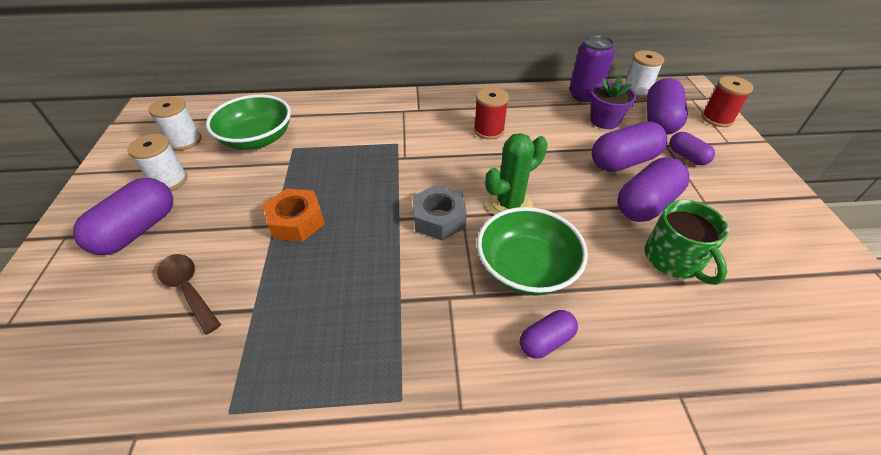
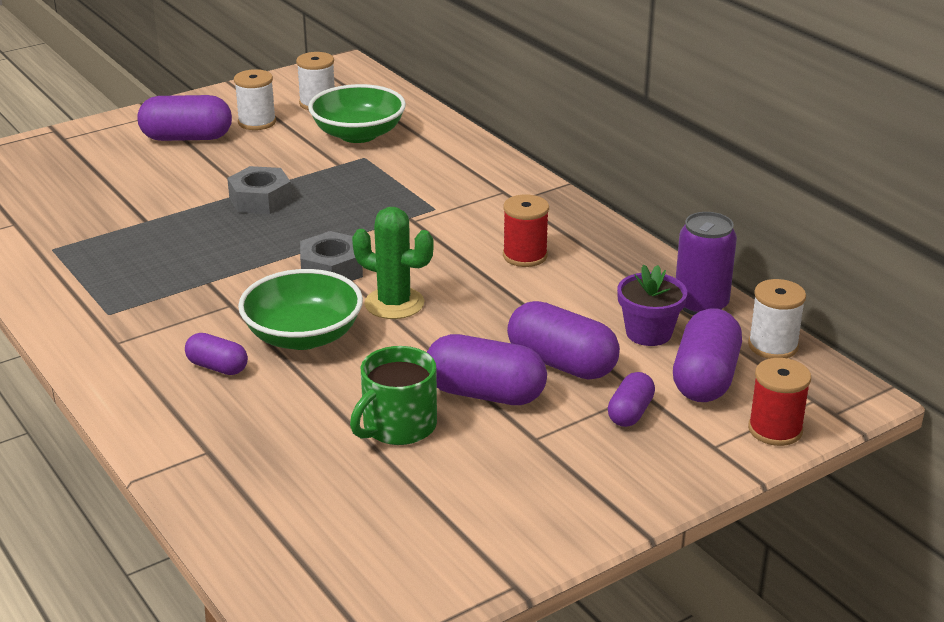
camera: 60 degrees right, 15 degrees down
brown spoon [157,254,221,334] -> none
orange nut [263,188,325,242] -> grey nut [227,166,292,214]
purple capsule [647,78,688,135] -> purple capsule turned 60 degrees counterclockwise [673,308,742,402]

